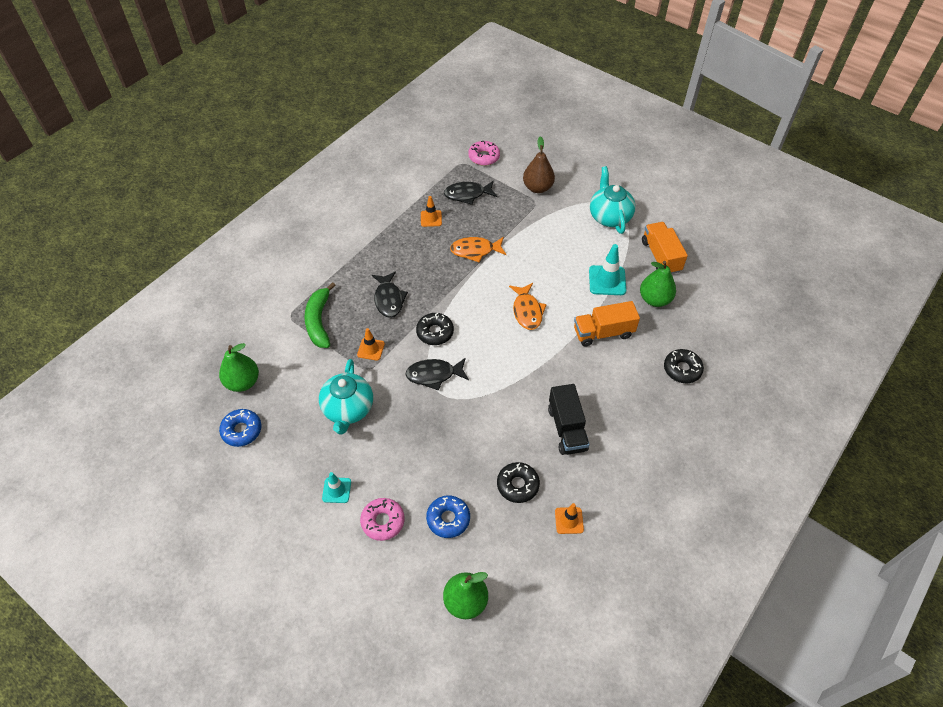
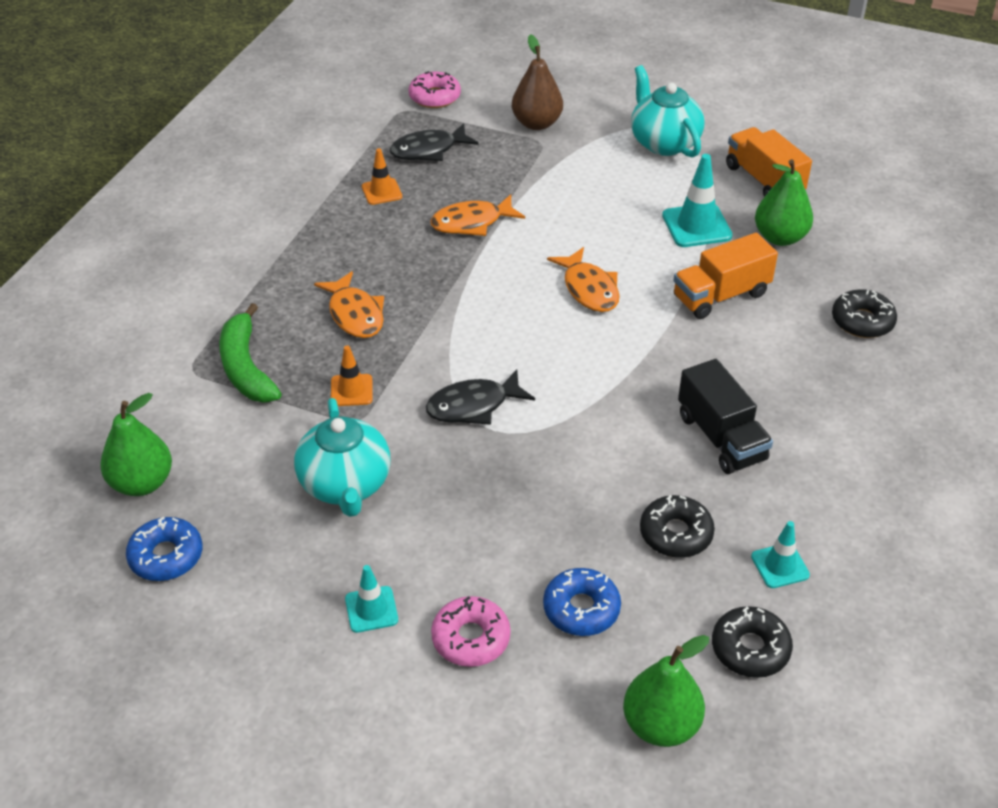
camera: 15 degrees left, 10 degrees down
black fish [372,271,408,318] -> orange fish [314,271,384,338]
black donut [416,313,454,345] -> black donut moved to [712,606,793,678]
orange traffic cone [555,503,584,534] -> turquoise traffic cone [751,521,810,588]

